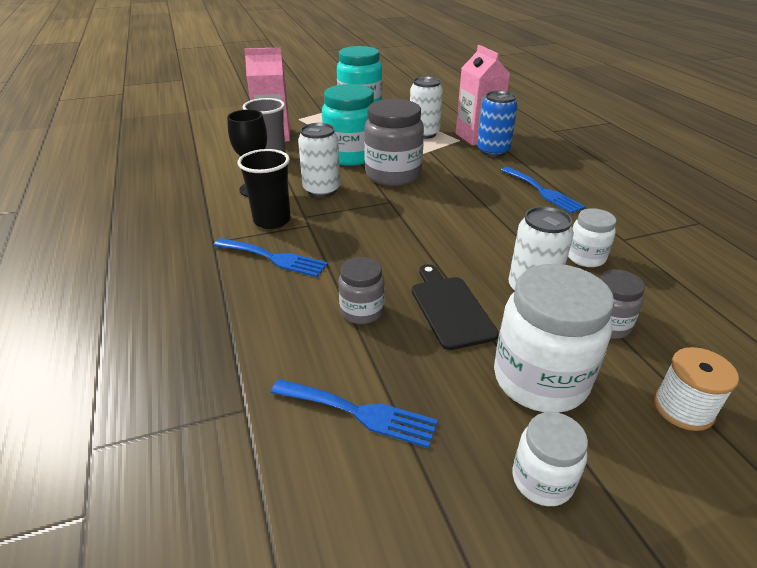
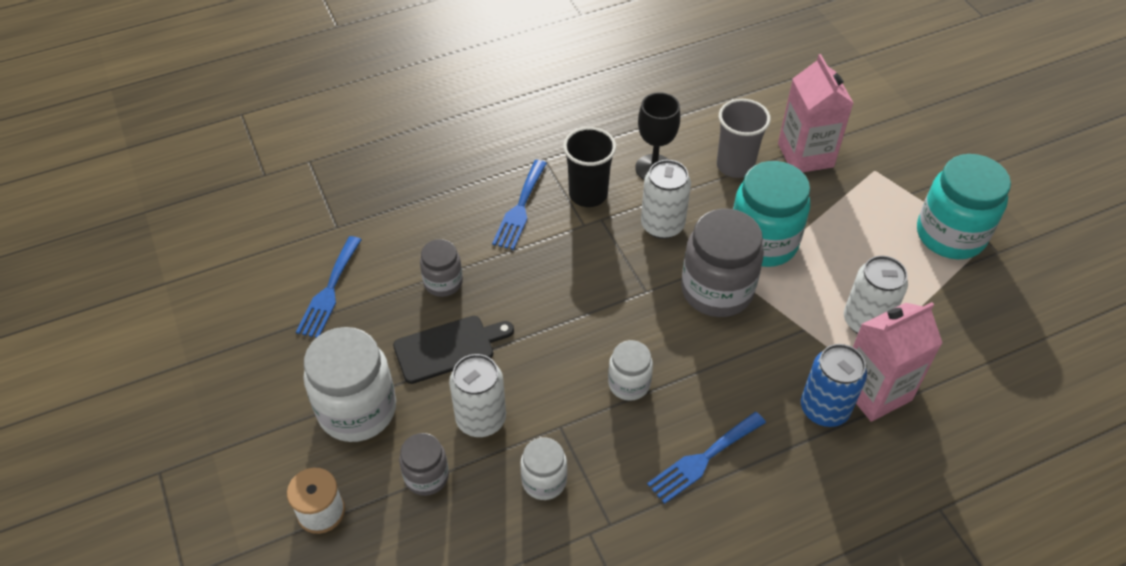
camera: 85 degrees right, 15 degrees up
white jar [513,412,588,506] -> white jar moved to [608,340,653,401]

